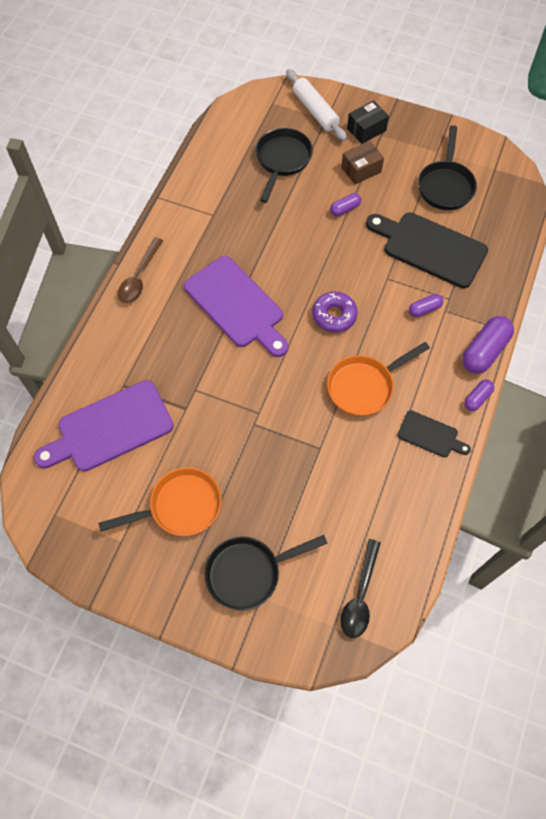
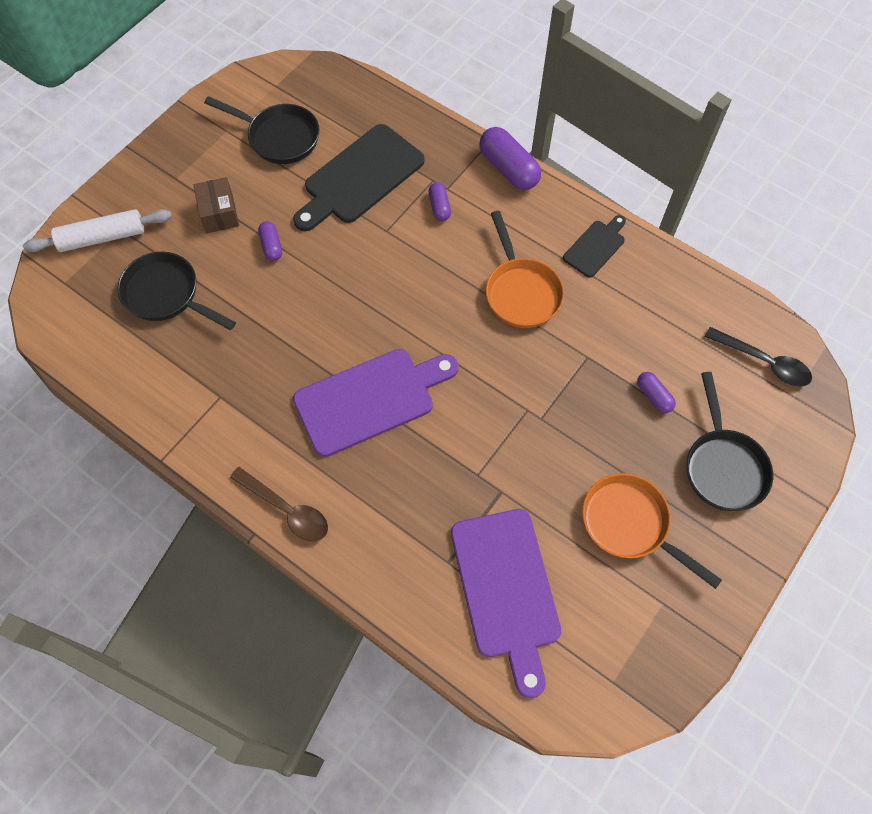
camera: 75 degrees left, 0 degrees up
orange pan [98,467,221,536] -> orange pan turned 45 degrees counterclockwise [582,473,722,589]
purple donut [312,292,358,332] -> none
black box [347,100,389,144] -> none
purple capsule [464,380,494,411] -> purple capsule moved to [637,372,676,413]

